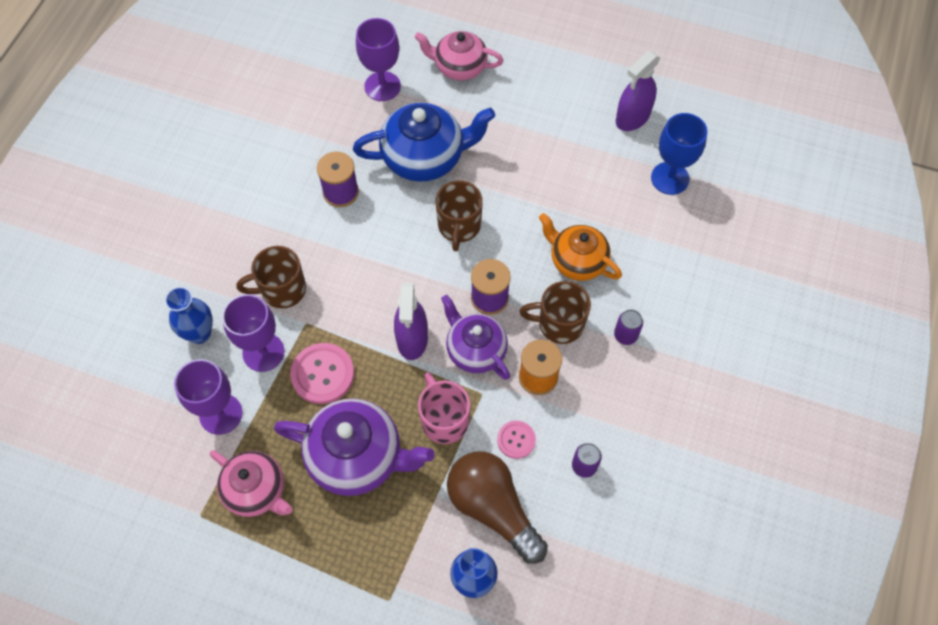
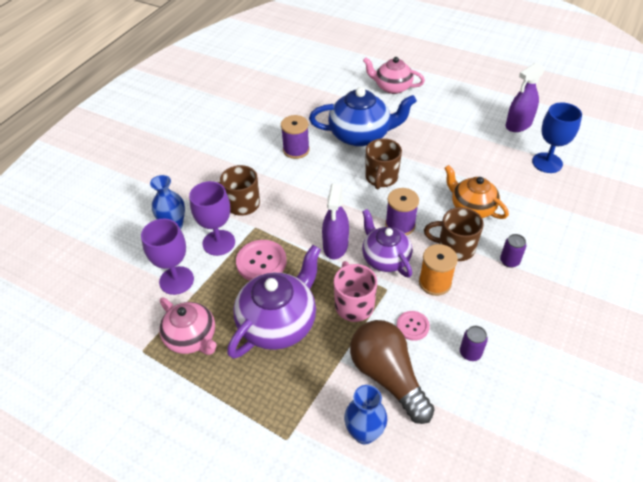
camera: 10 degrees right, 15 degrees down
purple teapot [274,398,434,496] -> purple teapot turned 75 degrees counterclockwise [227,245,321,359]
purple goblet [356,18,401,101] -> none

